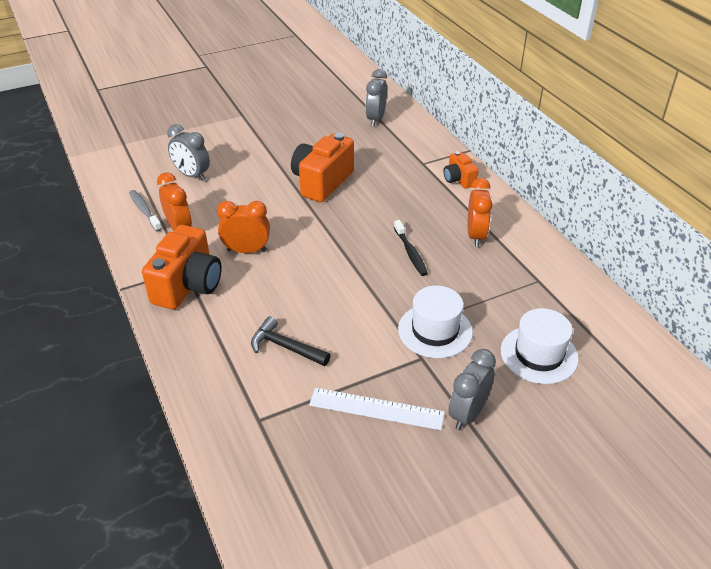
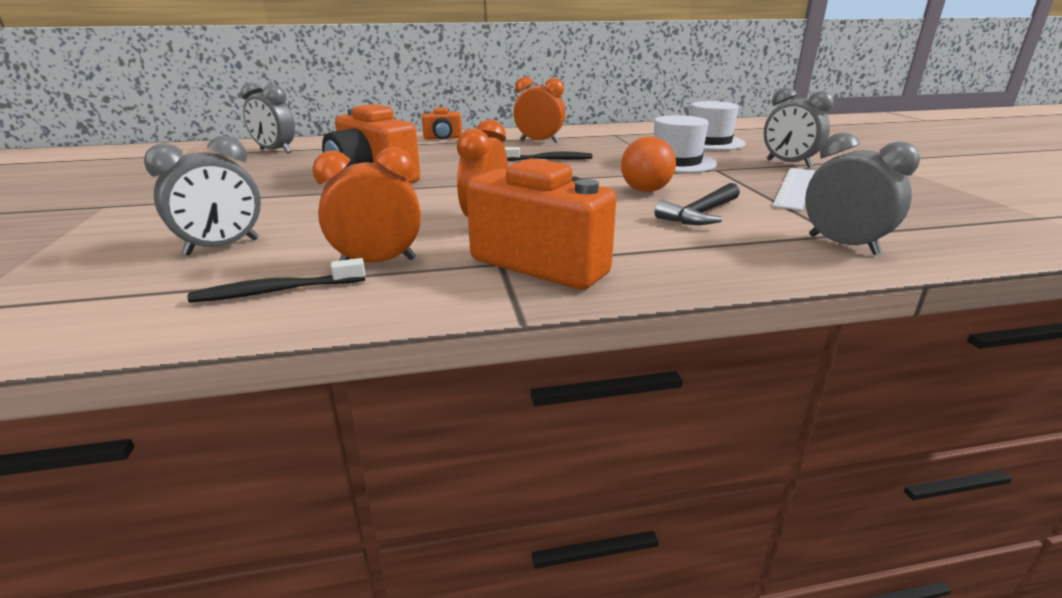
camera: 75 degrees left, 15 degrees down
grey toothbrush [129,190,162,232] -> black toothbrush [187,258,365,303]
none -> orange ball [621,136,676,192]
none -> grey clock [805,132,920,255]

